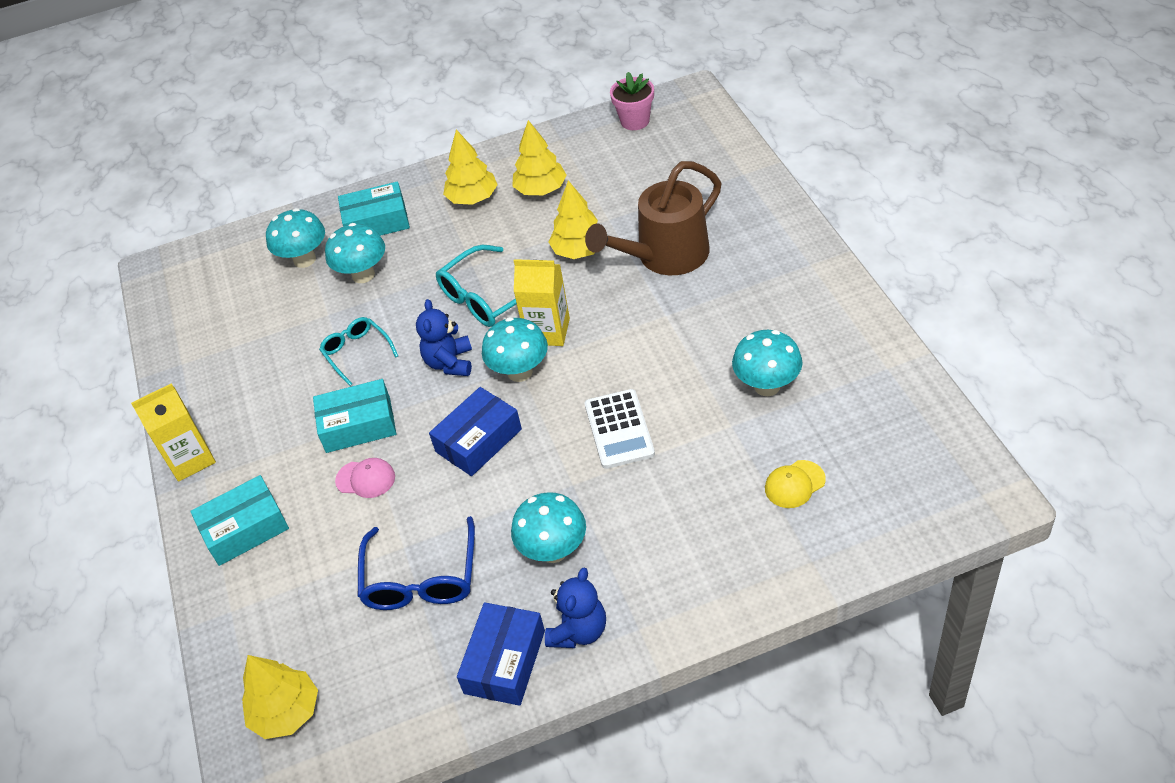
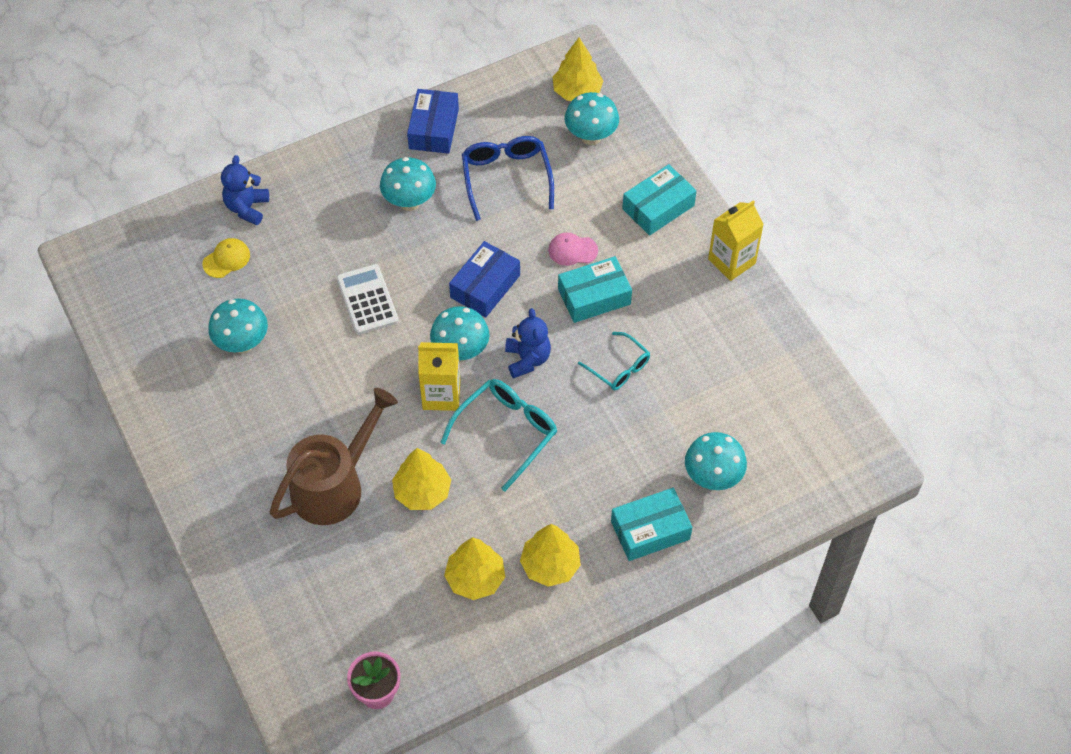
camera: 165 degrees right, 10 degrees up
turquoise mushroom [325,223,385,283] -> turquoise mushroom moved to [565,92,619,145]
blue teddy bear [545,568,606,648] -> blue teddy bear moved to [221,155,269,225]

